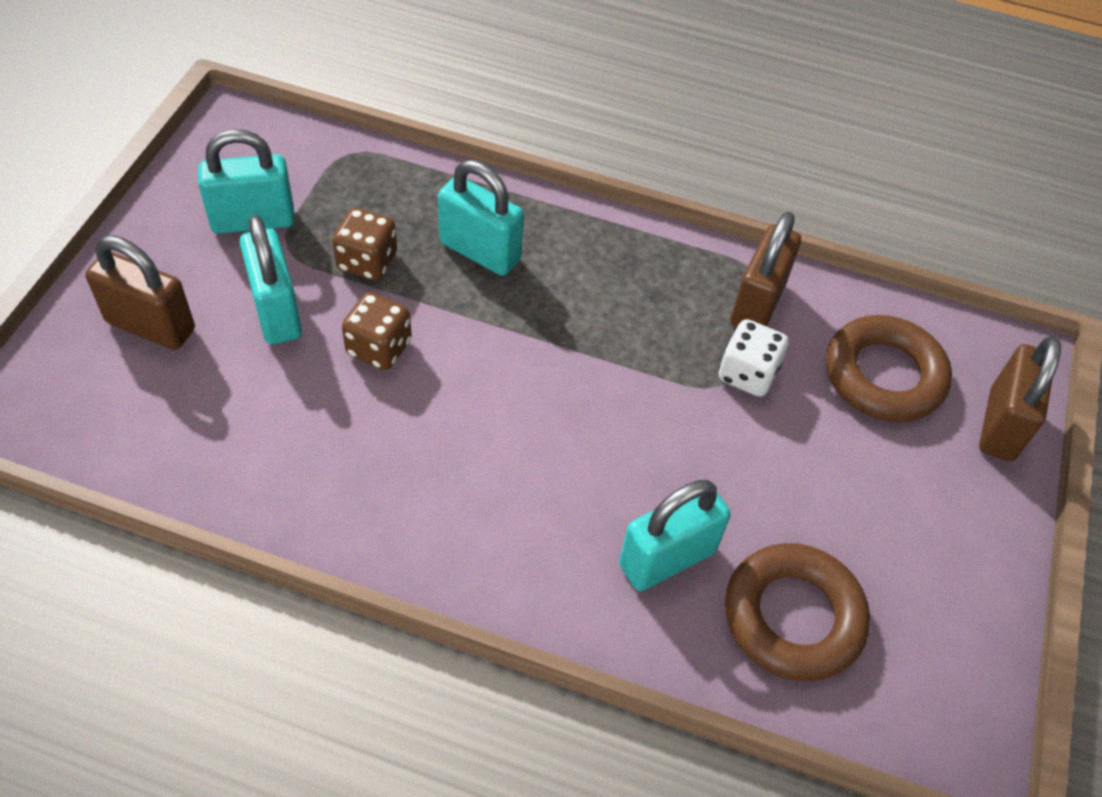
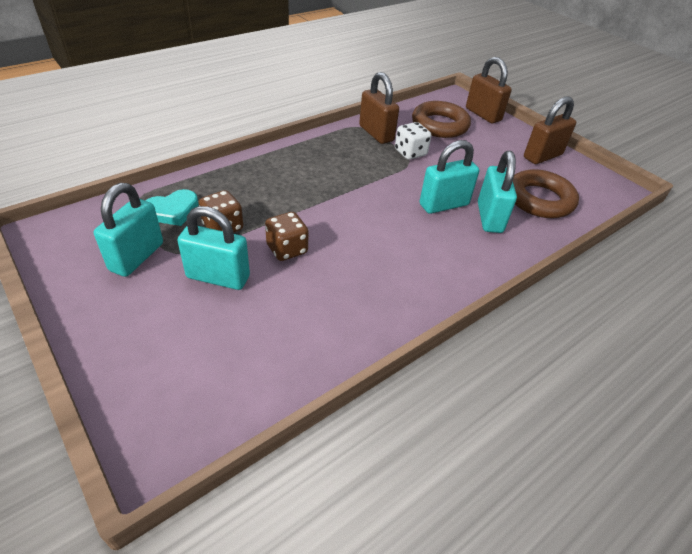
camera: 55 degrees left, 10 degrees down
brown padlock [85,235,195,350] -> brown padlock moved to [524,96,576,164]
turquoise padlock [438,160,524,276] -> turquoise padlock moved to [420,140,479,214]
none -> turquoise heart [146,189,199,226]

